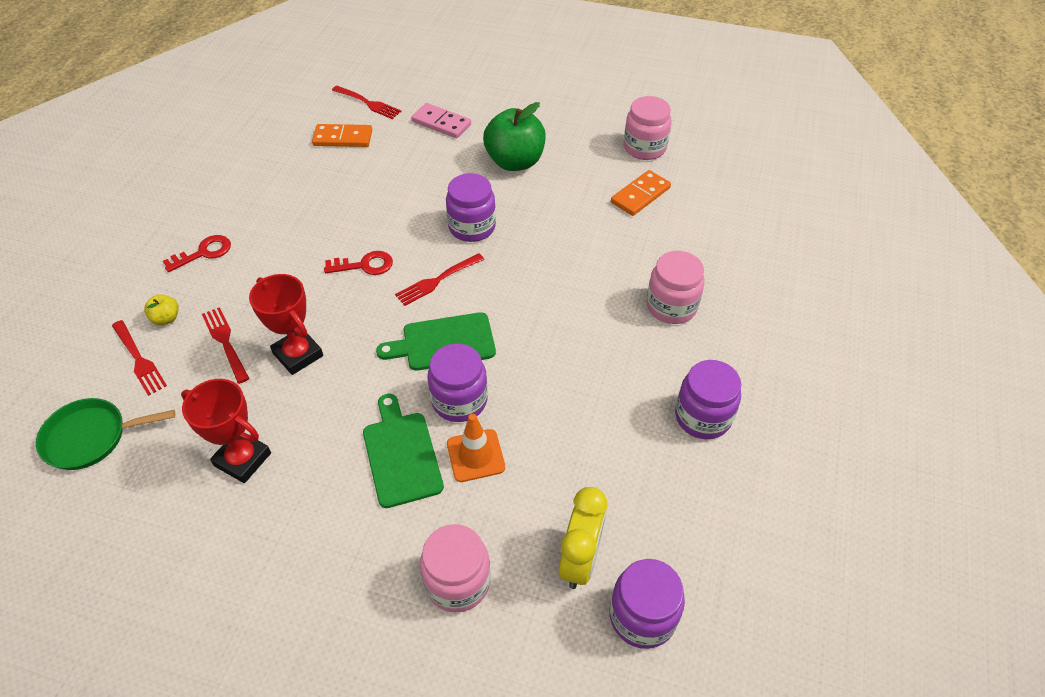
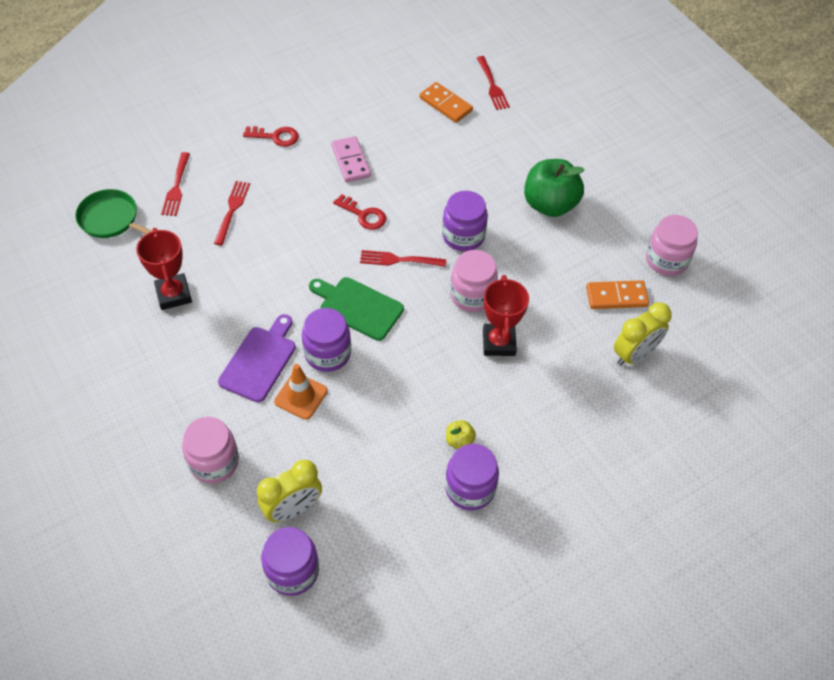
camera: 40 degrees right, 5 degrees up
yellow apple [144,294,179,325] -> yellow apple moved to [446,420,476,449]
red trophy [249,274,323,375] -> red trophy moved to [483,275,529,356]
green cutting board [363,394,444,508] -> purple cutting board [218,314,296,403]
pink domino [411,103,471,138] -> pink domino moved to [331,136,371,182]
pink jar [646,251,705,324] -> pink jar moved to [450,250,498,312]
none -> yellow clock [614,302,671,366]

